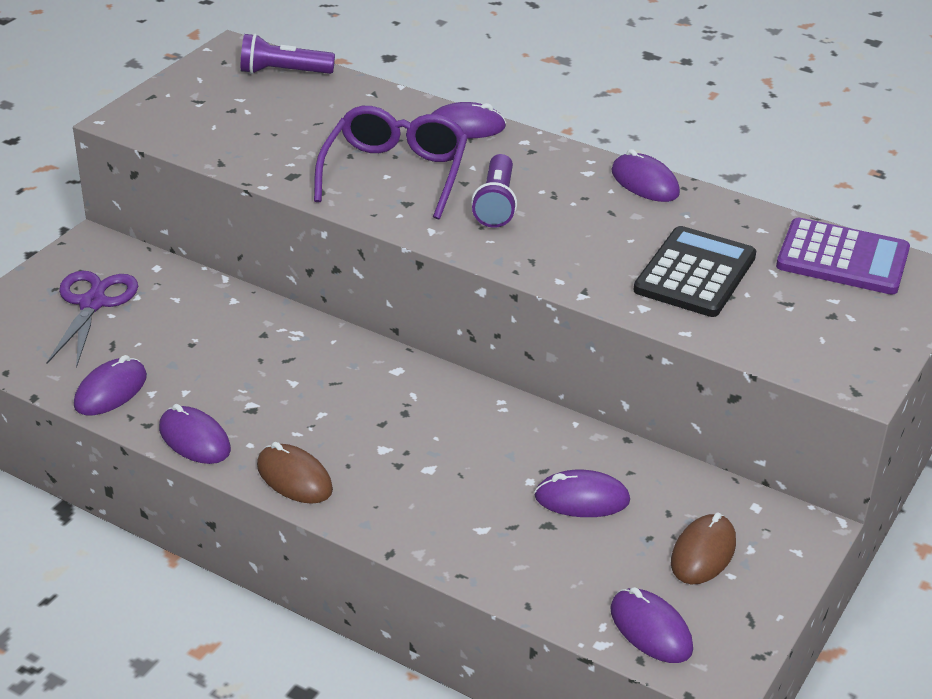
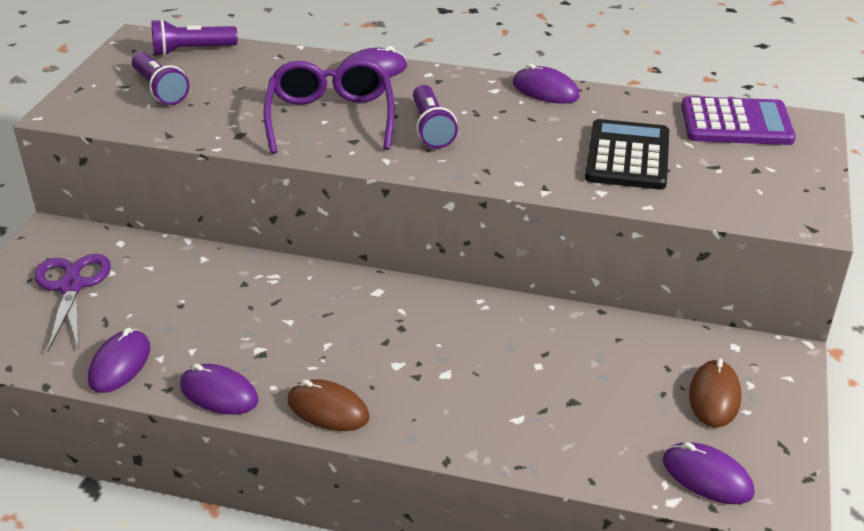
camera: 15 degrees left, 0 degrees up
purple mouse [534,470,630,517] -> none
none -> purple flashlight [132,52,190,105]

